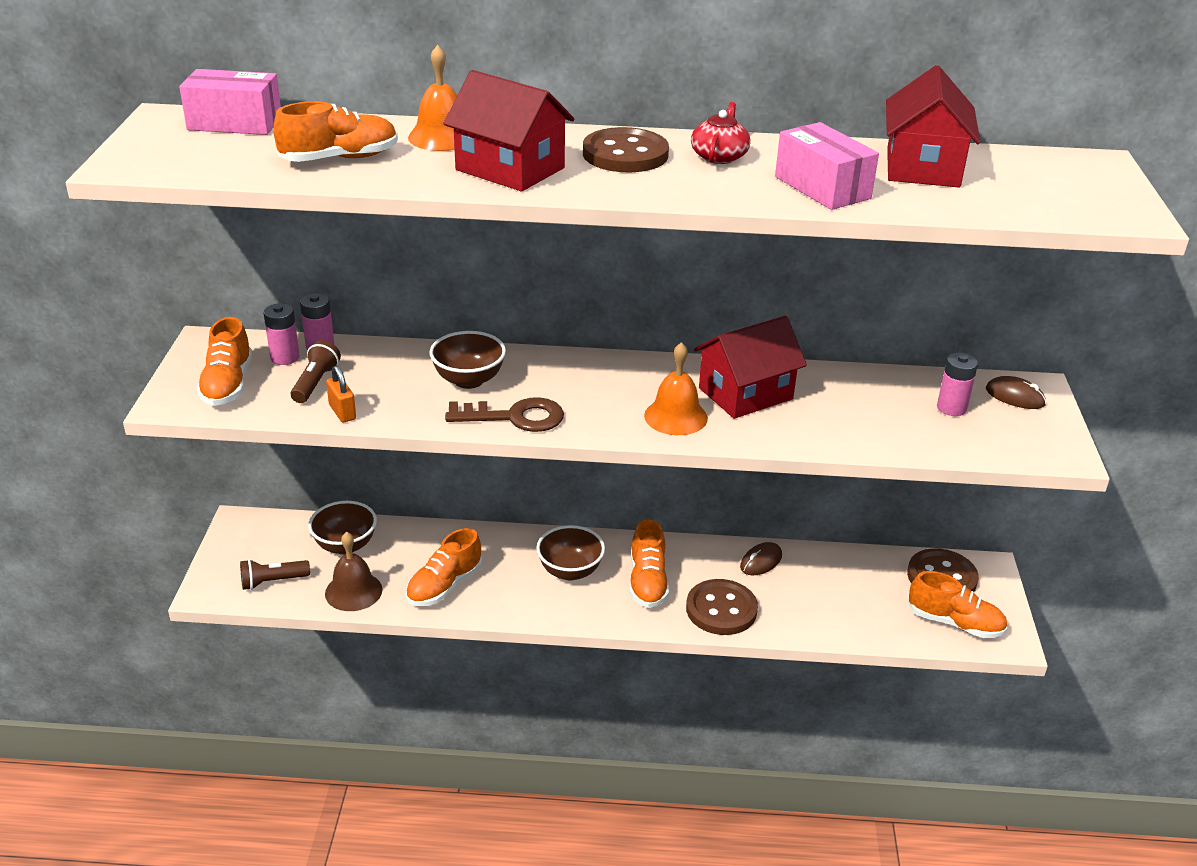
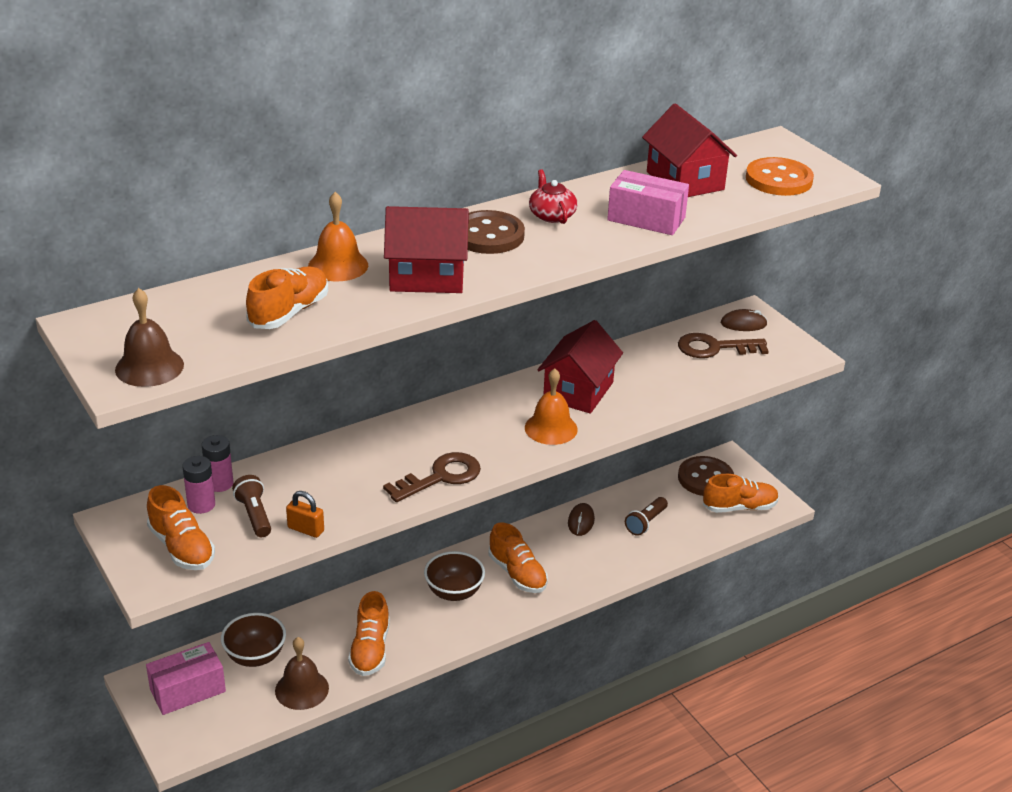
camera: 35 degrees left, 0 degrees up
pink box [179,69,281,135] -> pink box moved to [146,642,226,715]
brown flashlight [240,559,310,590] -> brown flashlight moved to [625,497,668,536]
brown bowl [429,331,506,389] -> none
brown button [686,579,758,635] -> none
pink battery [937,353,978,416] -> brown key [678,333,768,358]
none -> brown bell [115,288,184,387]
none -> orange button [746,157,814,196]

